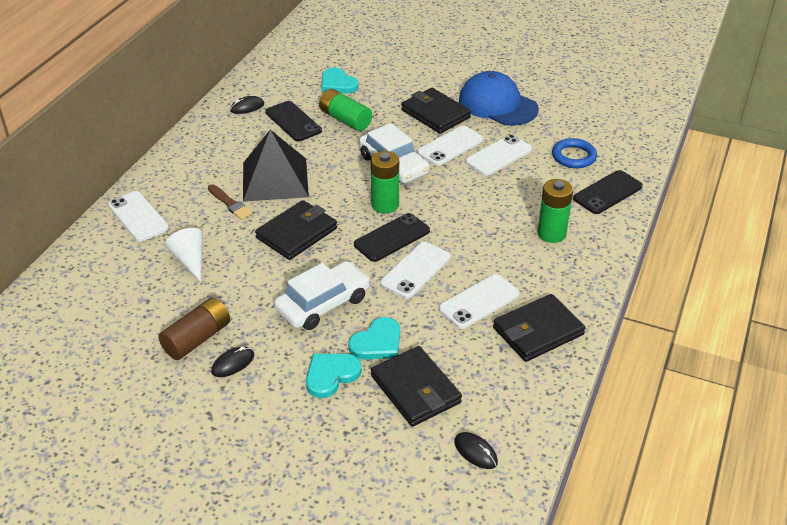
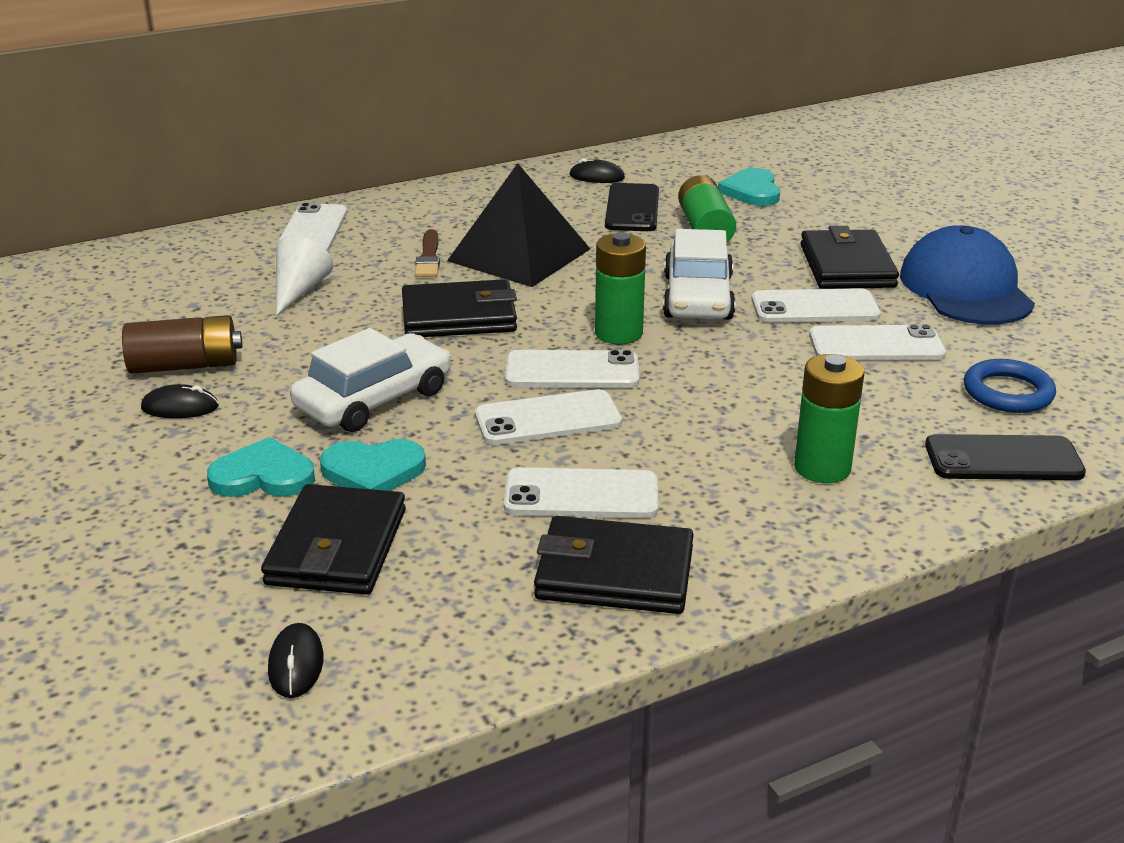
camera: 40 degrees right, 10 degrees down
white car [274,261,370,330] -> white car turned 45 degrees counterclockwise [290,328,451,432]
black phone [354,213,430,262] -> white phone [505,350,639,388]

